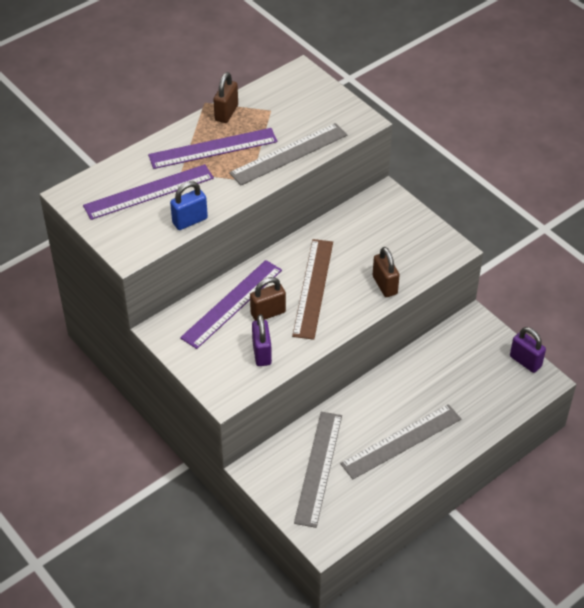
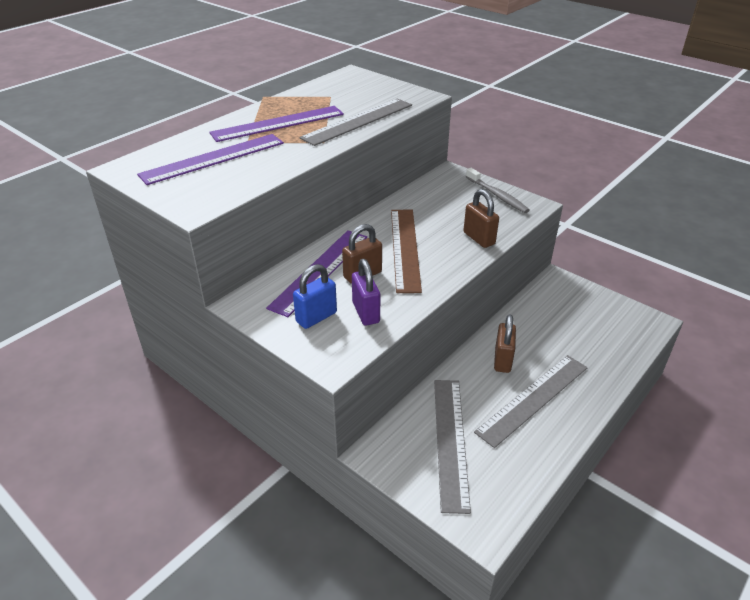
camera: 10 degrees left, 10 degrees down
blue padlock [170,181,208,230] -> blue padlock moved to [293,264,337,329]
brown padlock [213,72,238,123] -> brown padlock moved to [494,314,516,373]
purple padlock [510,327,546,373] -> none
none -> grey toothbrush [466,168,530,213]

